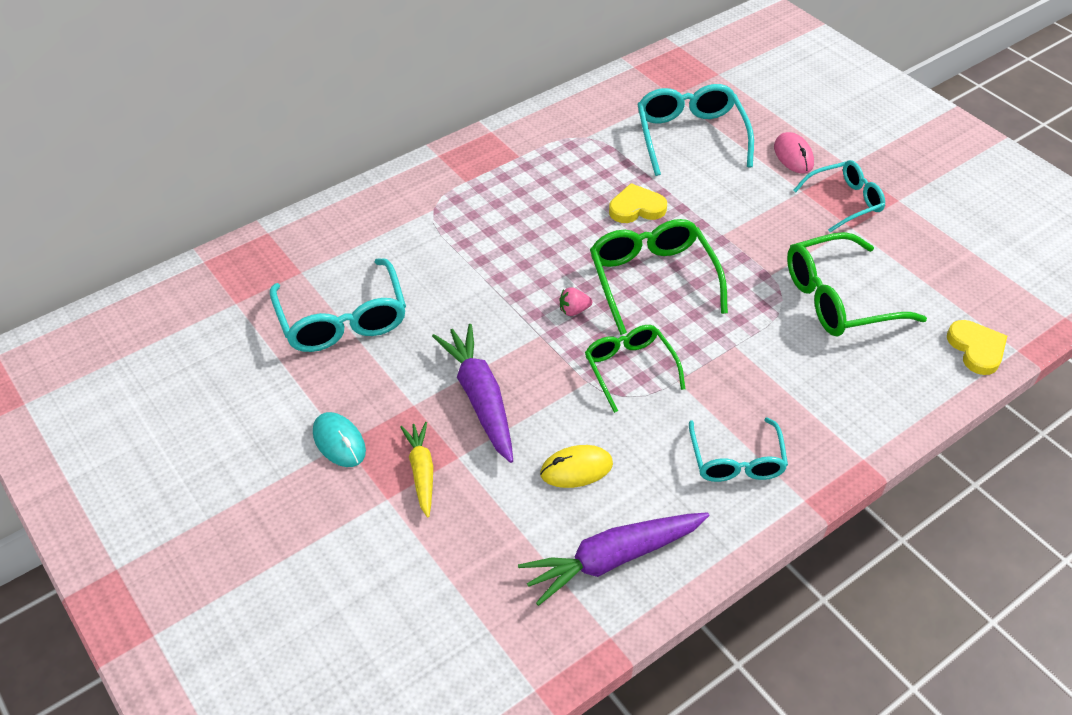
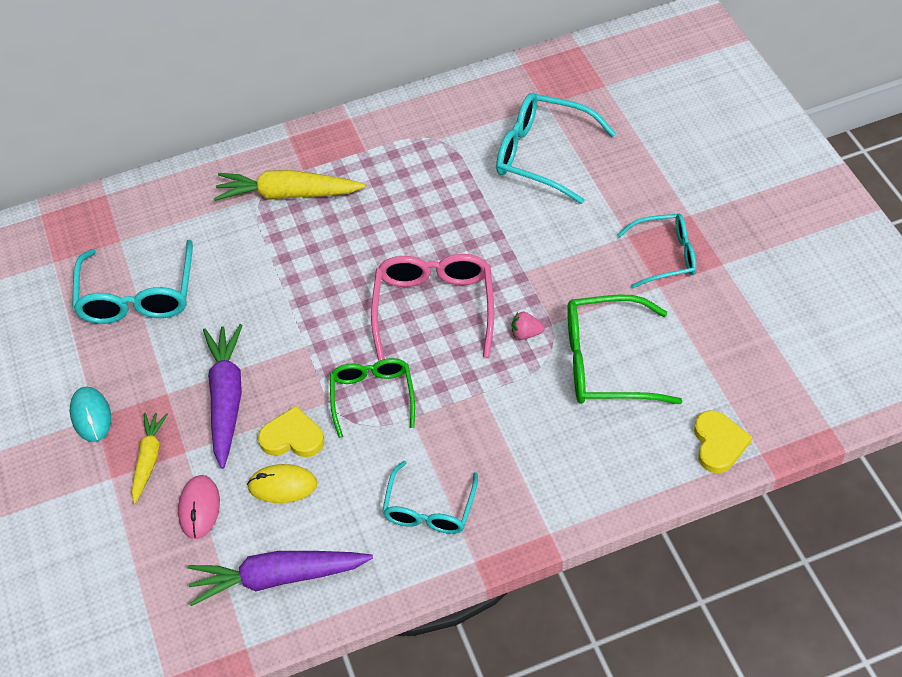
camera: 20 degrees right, 5 degrees up
pink strawberry [560,287,592,316] -> pink strawberry moved to [512,311,544,340]
green glasses [590,219,728,335] -> pink glasses [371,254,494,361]
yellow heart [609,183,667,223] -> yellow heart moved to [258,406,324,457]
turquoise glasses [637,84,754,176] -> turquoise glasses turned 75 degrees counterclockwise [496,93,616,204]
pink mouse [774,132,814,174] -> pink mouse moved to [178,475,220,539]
none -> yellow carrot [214,170,366,201]

